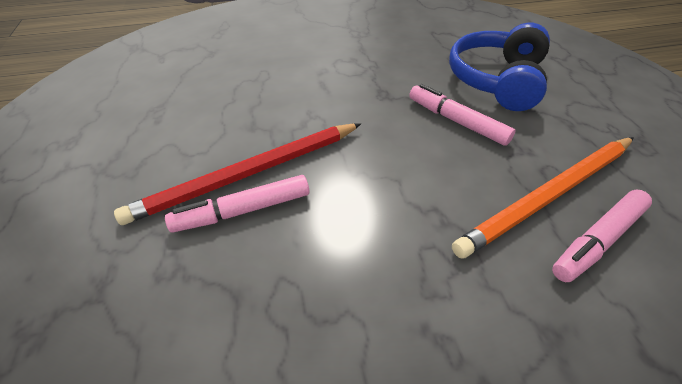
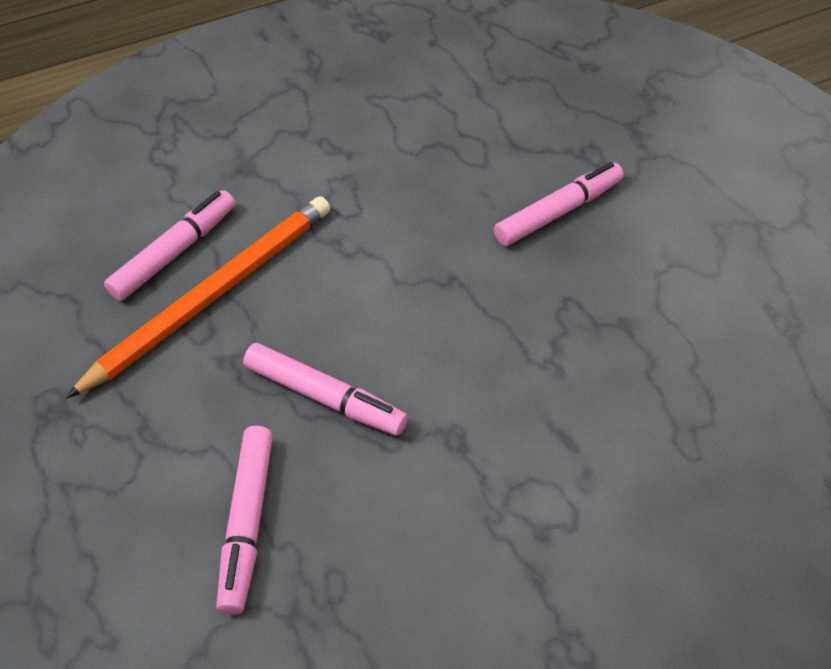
camera: 165 degrees right, 5 degrees up
red pencil [114,123,361,225] -> none
blue headphones [449,23,550,111] -> pink marker [216,426,273,615]

